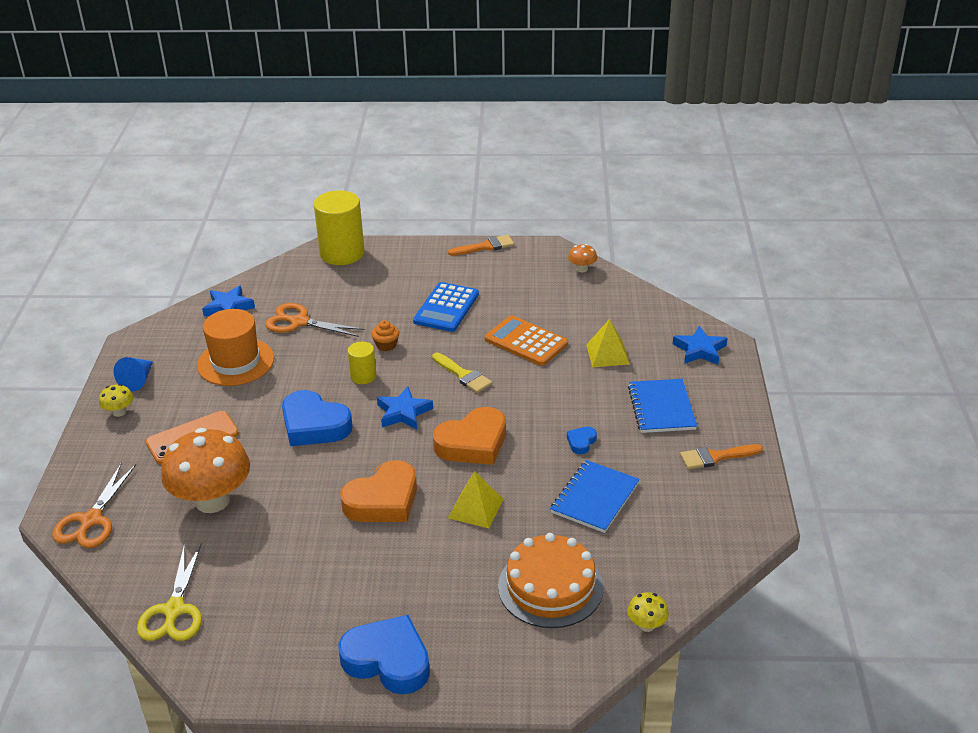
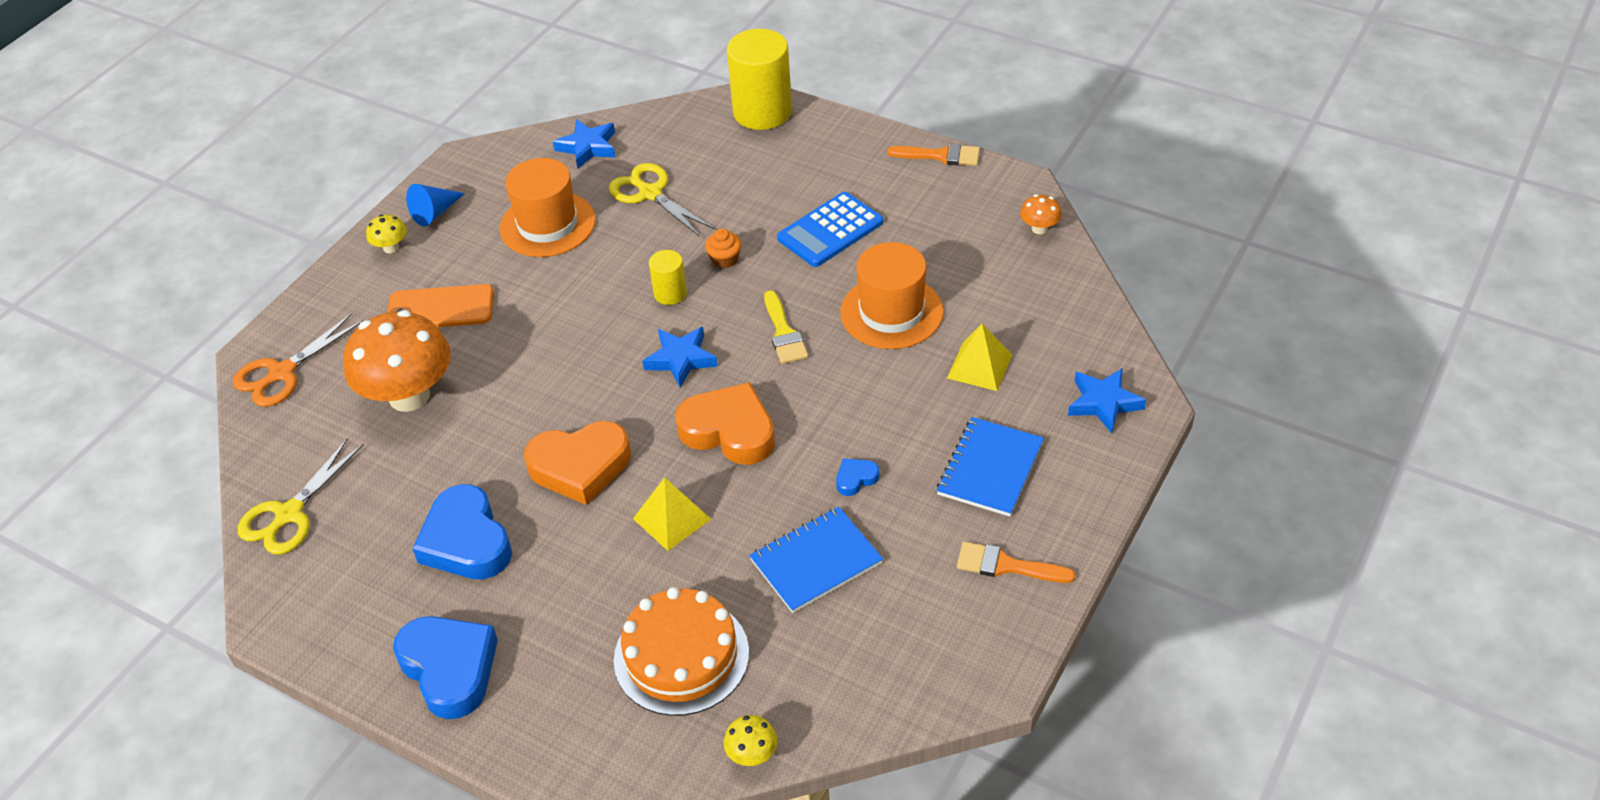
camera: 30 degrees right, 10 degrees up
orange scissors [265,303,365,337] -> yellow scissors [609,163,714,237]
blue heart [282,390,353,446] -> blue heart moved to [412,484,512,579]
orange heart [433,407,506,465] -> orange heart turned 150 degrees counterclockwise [675,382,775,465]
orange calculator [485,315,568,366] -> orange hat [840,242,944,349]

